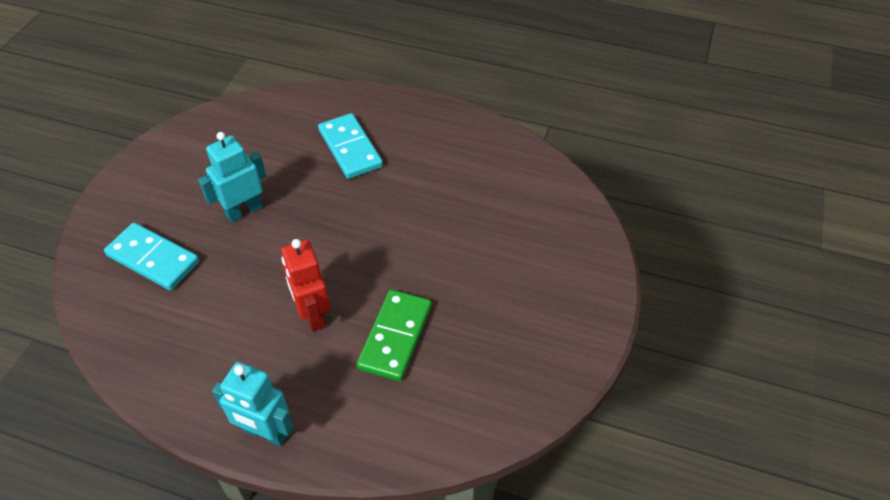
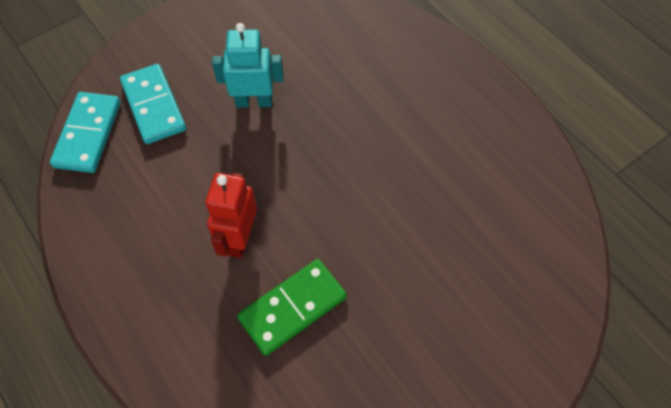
camera: 35 degrees right, 10 degrees up
turquoise robot [212,362,294,446] -> none
turquoise domino [318,113,383,179] -> turquoise domino moved to [50,92,121,173]

